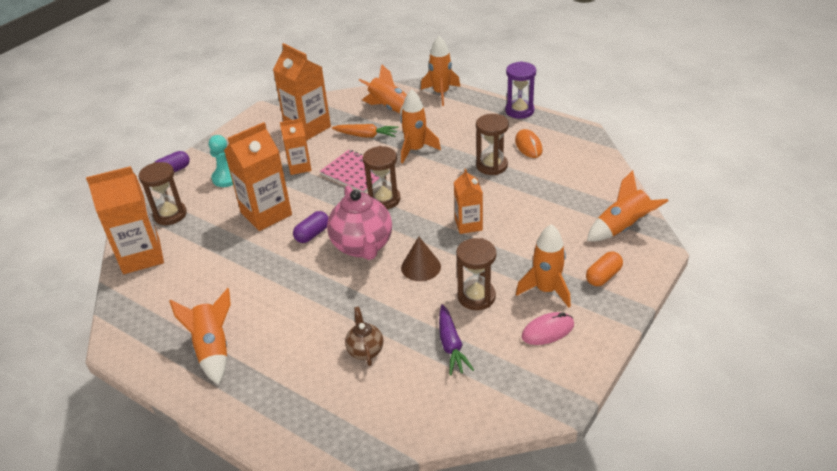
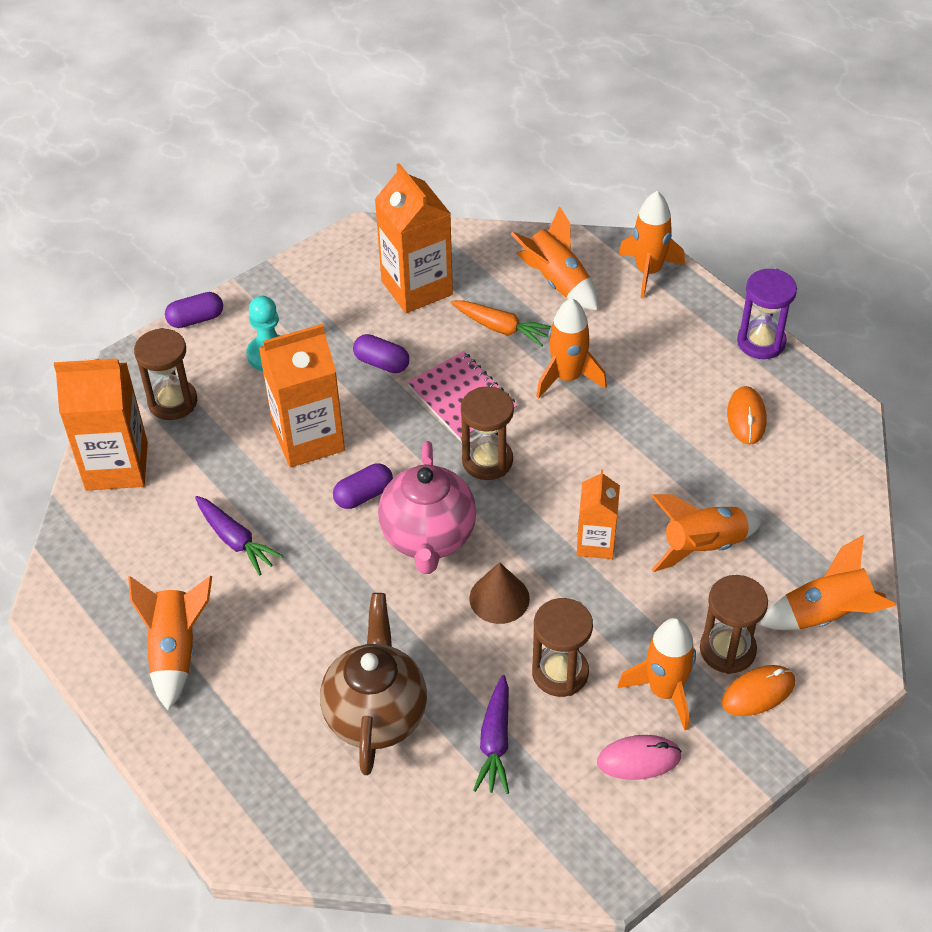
camera: 15 degrees right, 10 degrees up
orange carton [280,118,312,175] -> purple capsule [353,334,409,373]
brown teapot [345,307,383,366] -> brown teapot [320,593,427,775], size x1.93
brown hourglass [476,114,509,175] -> brown hourglass moved to [700,575,768,674]
orange capsule [586,252,623,286] -> orange mouse [722,665,795,716]
none -> purple carrot [195,496,284,575]
none -> orange rocket [651,494,762,572]

